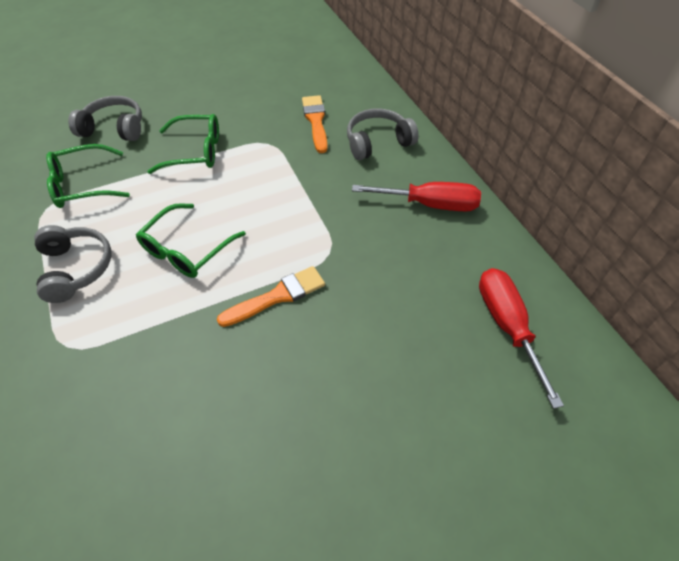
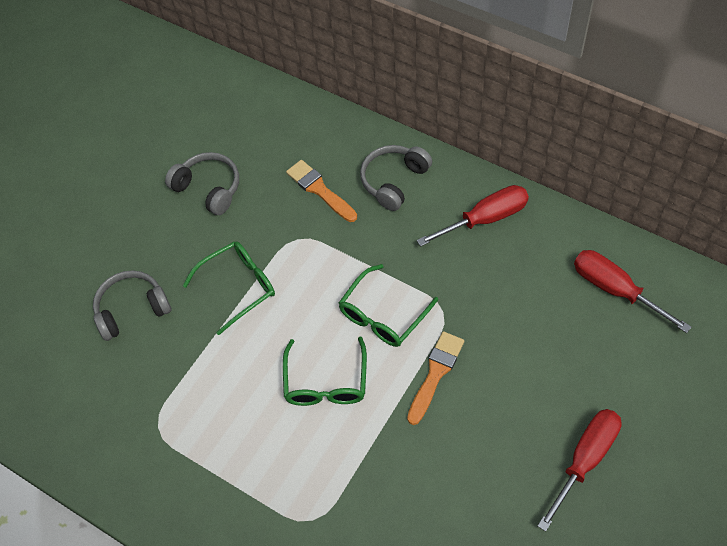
camera: 30 degrees left, 5 degrees up
grey headphones [34,225,112,303] -> grey headphones moved to [165,152,239,215]
green glasses [46,144,130,208] -> green glasses moved to [339,264,438,347]
none -> red screwdriver [538,409,622,532]

